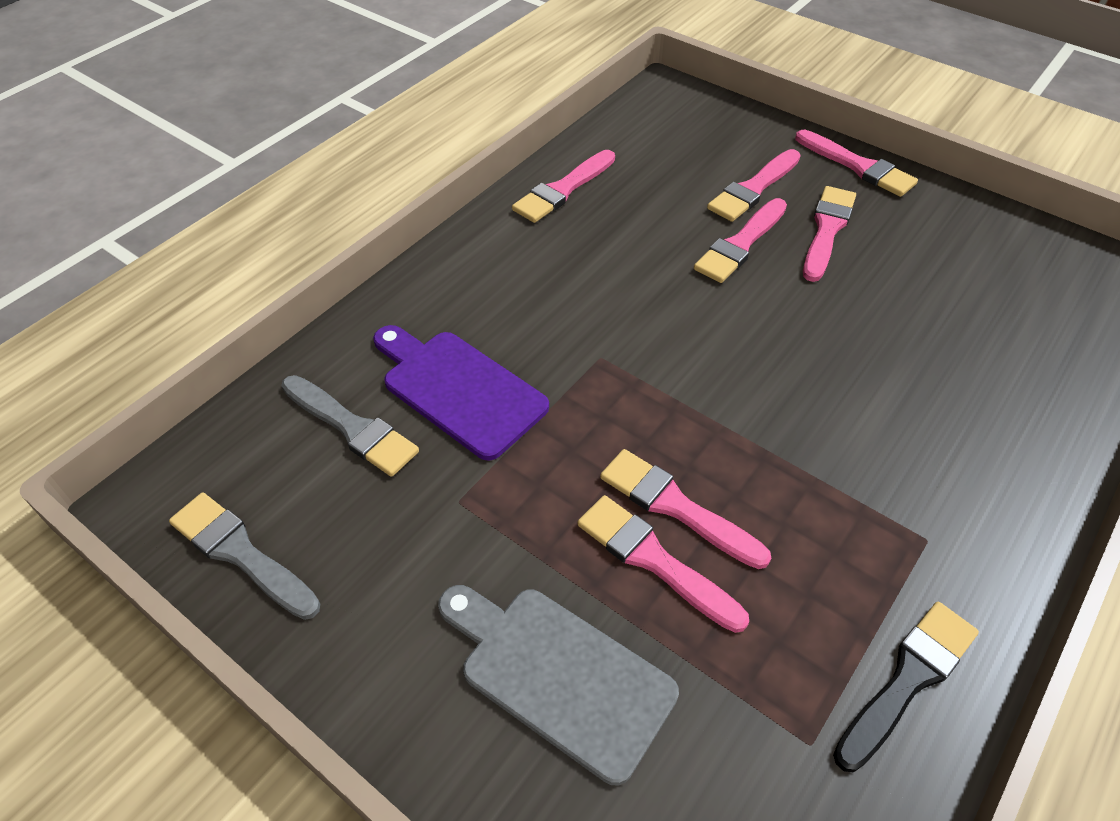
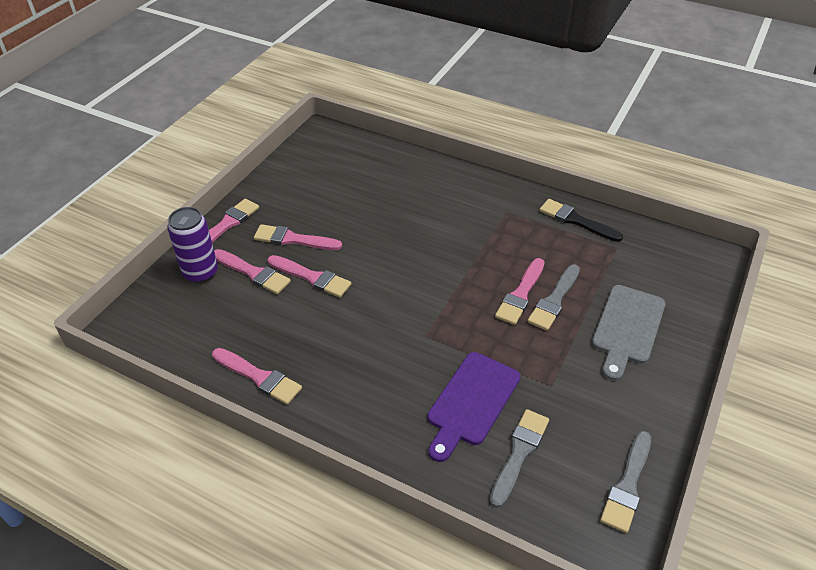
camera: 100 degrees left, 5 degrees down
pink brush [577,495,749,633] -> grey brush [527,264,580,331]
none -> purple can [167,207,218,283]

